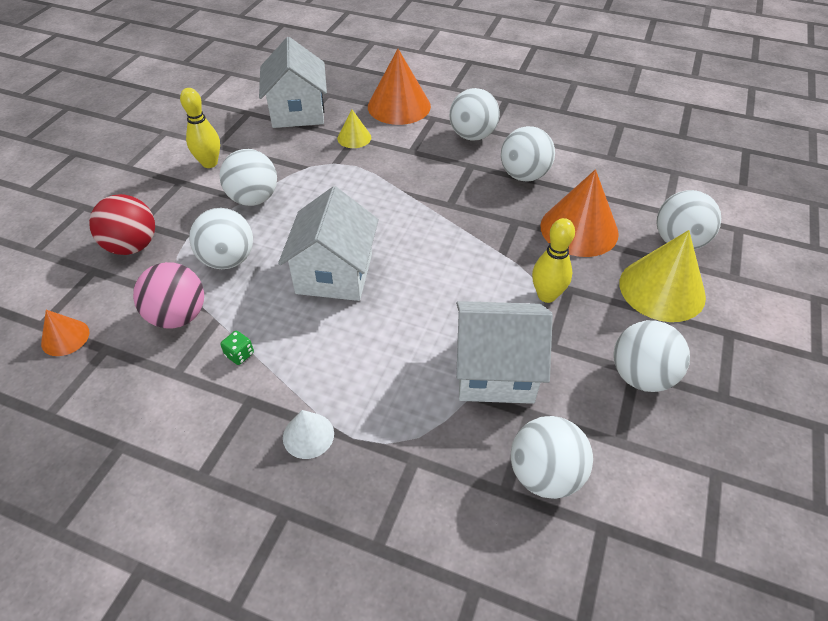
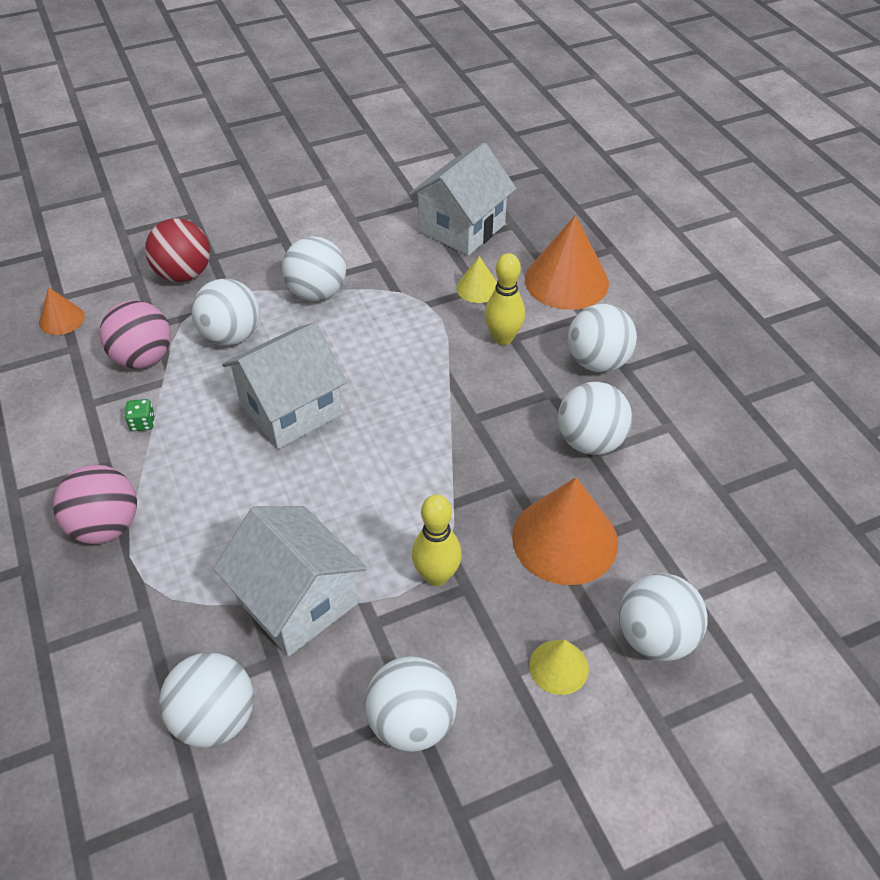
camera: 45 degrees right, 0 degrees up
yellow bowling pin [180,88,220,168] -> yellow bowling pin moved to [485,253,525,345]
white cone [283,410,334,459] -> pink ball [53,465,137,544]
yellow cone [619,230,706,322] -> yellow cone [529,640,589,695], size x0.51

